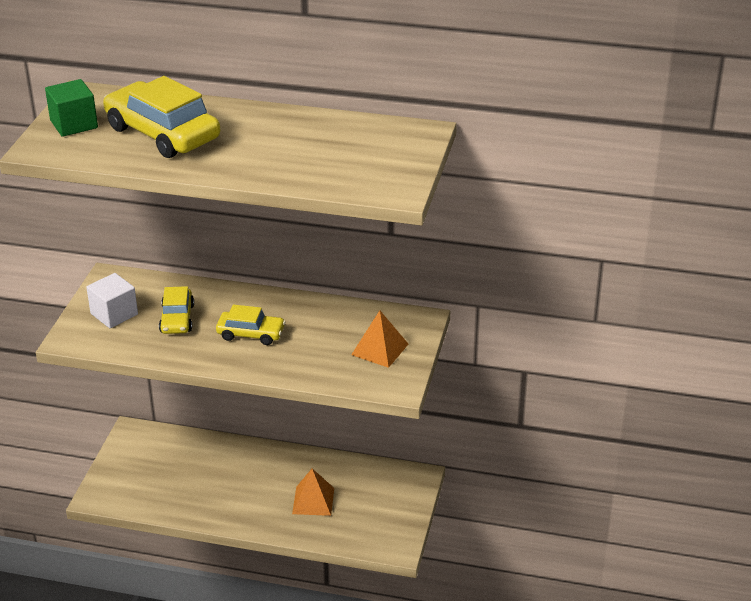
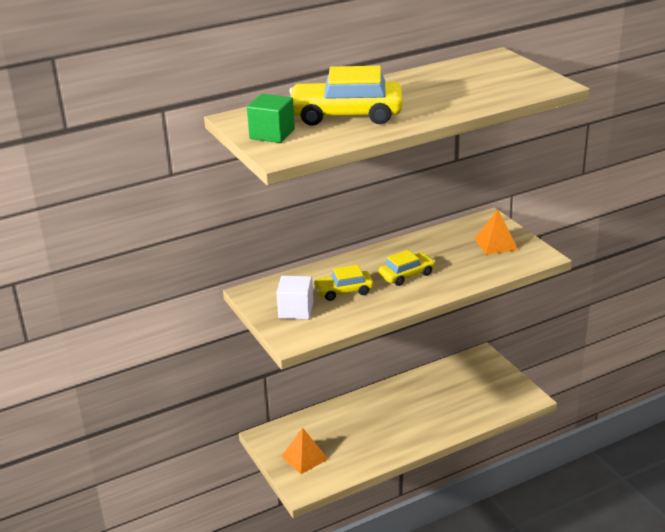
camera: 40 degrees left, 5 degrees down
yellow car [159,286,194,334] -> yellow car turned 120 degrees clockwise [314,265,374,301]
orange pyramid [292,469,334,516] -> orange pyramid moved to [281,428,328,474]

